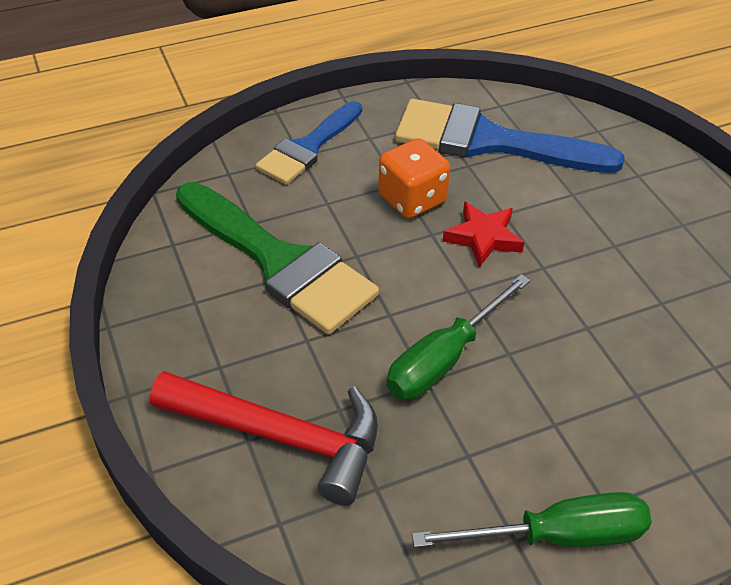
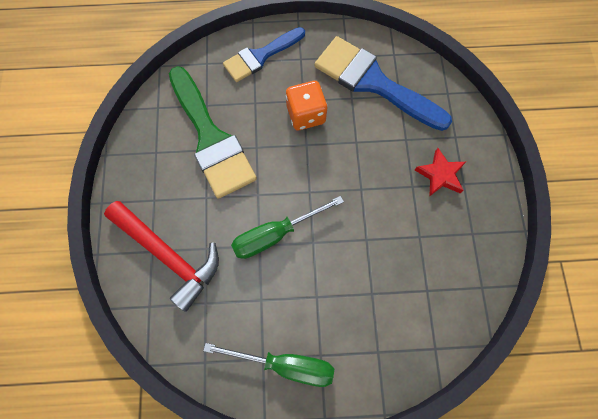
camera: 20 degrees right, 25 degrees up
red star [443,202,524,268] -> red star moved to [415,148,466,197]

